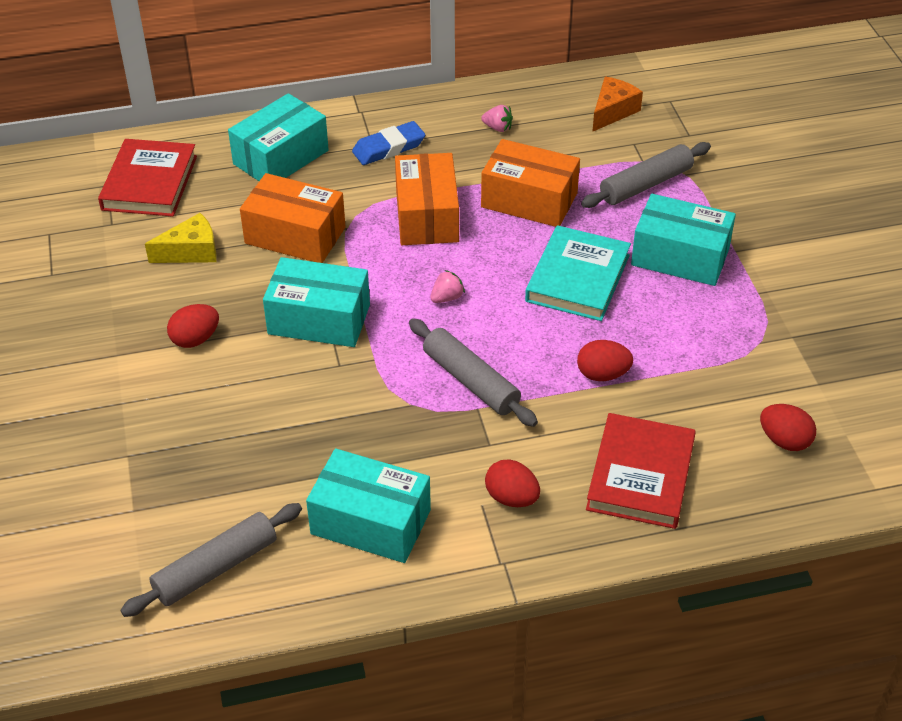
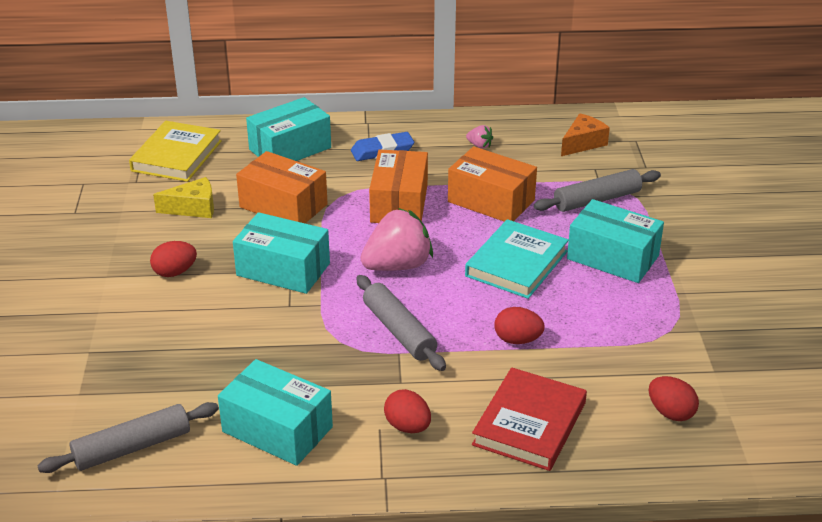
camera: 10 degrees right, 10 degrees down
red book [98,139,197,217] -> yellow book [129,121,222,182]
pink strawberry [430,270,465,303] -> pink strawberry [360,208,433,271], size x2.30

